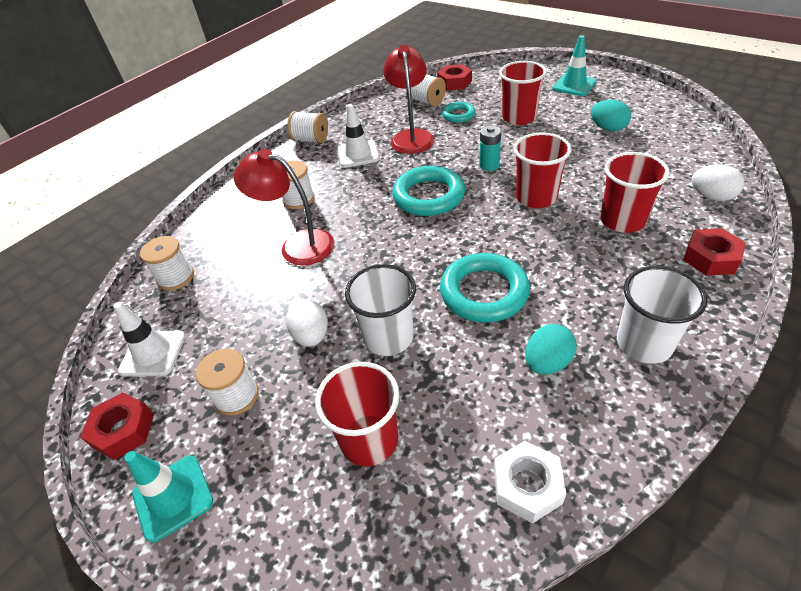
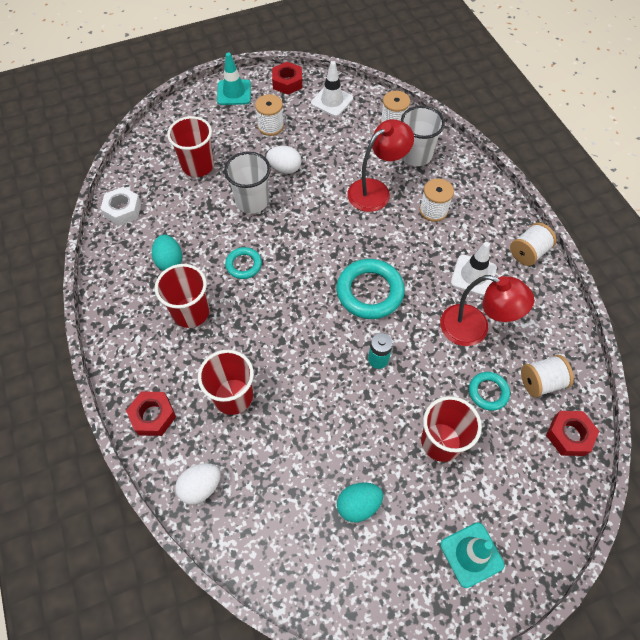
camera: 115 degrees right, 15 degrees up
turquoise ring [440,253,530,323] -> turquoise ring [225,247,262,279], size x0.55
red cup [513,132,572,208] -> red cup moved to [155,264,209,328]
white cup [617,266,707,364] -> white cup moved to [401,106,445,166]

